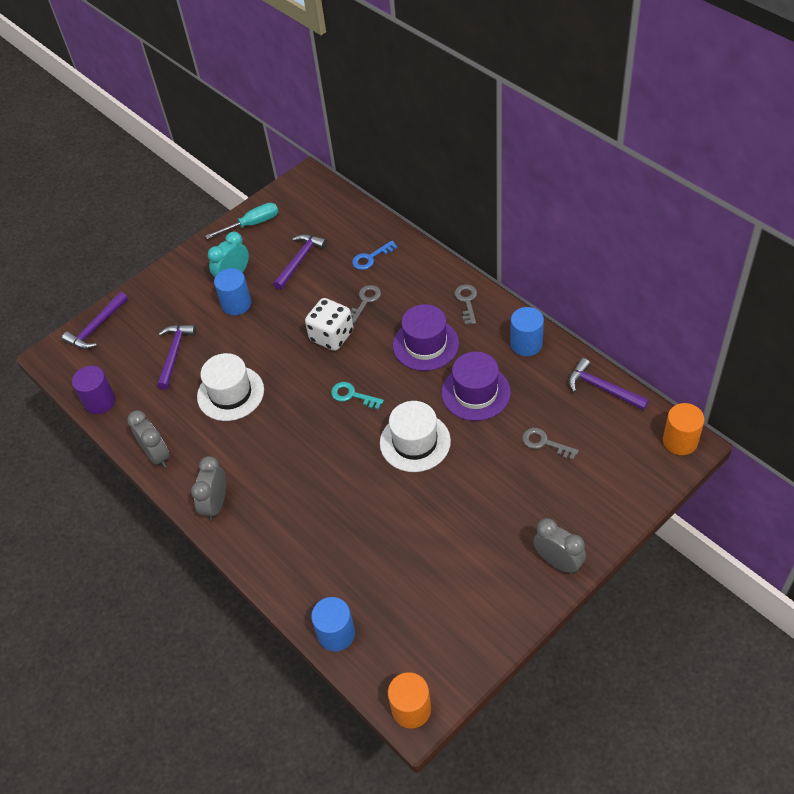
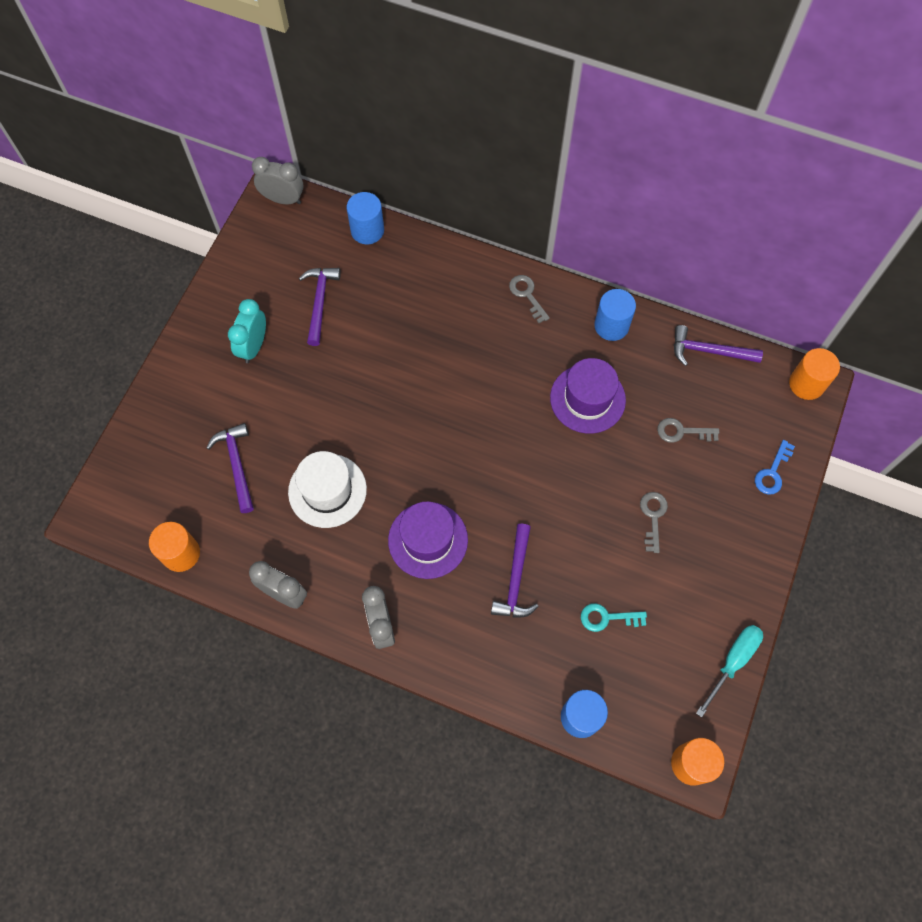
camera: 30 degrees left, 15 degrees up
purple hammer [62,292,128,349] -> purple hammer moved to [491,524,539,617]
purple cylinder [72,366,116,414] -> orange cylinder [149,522,200,572]
turquoise screwdriver [206,203,278,239] -> turquoise screwdriver moved to [696,625,763,717]
blue cylinder [214,268,251,315] -> blue cylinder moved to [347,192,384,244]
white dice [305,298,353,351] -> none
turquoise key [331,382,384,409] -> turquoise key moved to [581,603,647,632]
grey key [351,285,381,323] -> grey key moved to [640,492,668,553]
blue key [352,241,398,270] -> blue key moved to [755,440,795,495]
white hat [380,401,451,472] -> none
purple hat [393,304,459,371] -> purple hat moved to [388,501,468,579]
grey clock [533,518,586,574] -> grey clock moved to [252,157,304,204]

